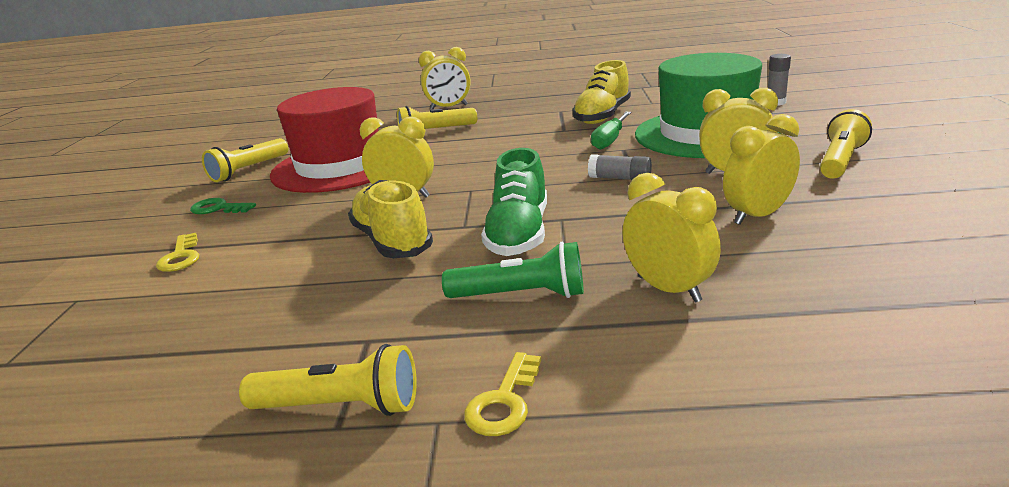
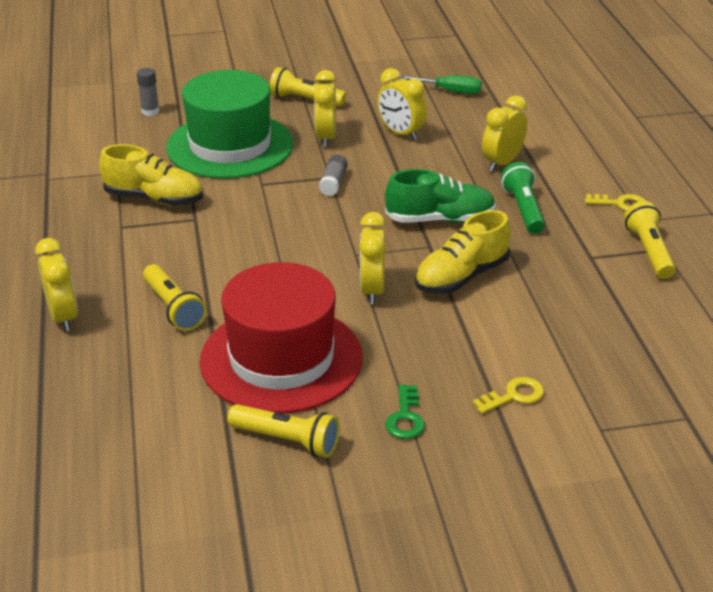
camera: 105 degrees left, 10 degrees up
green screwdriver [591,112,632,150] -> green screwdriver moved to [400,75,482,94]

